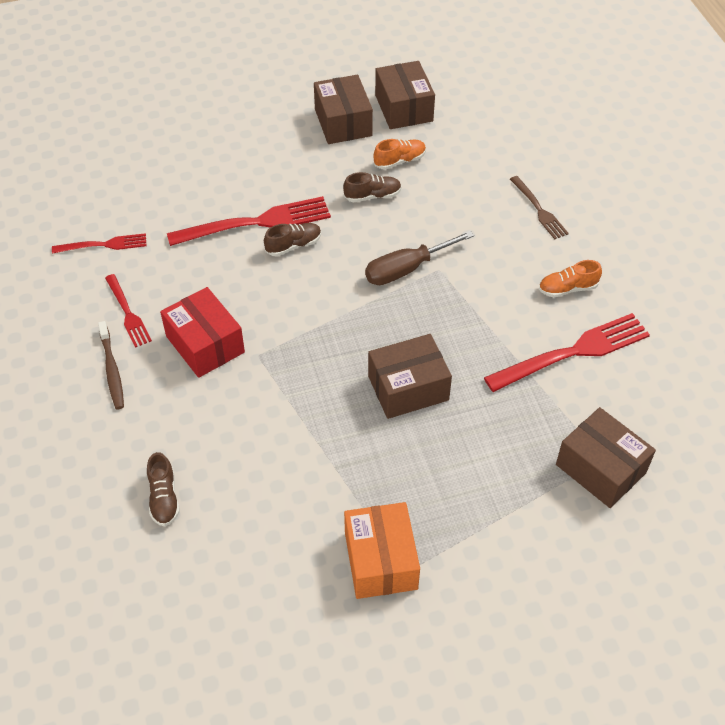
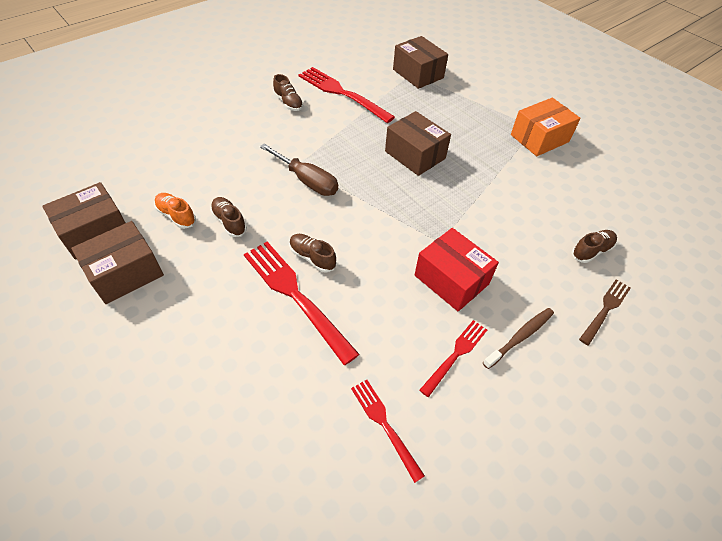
camera: 115 degrees left, 0 degrees up
red box [160,287,245,378] -> red box turned 75 degrees counterclockwise [415,228,499,311]
brown fork [510,176,569,239] -> brown fork moved to [579,279,631,346]
orange shoe [539,260,602,297] -> brown shoe [273,74,303,111]
brown box [556,407,656,508] -> brown box turned 60 degrees counterclockwise [393,36,448,89]

